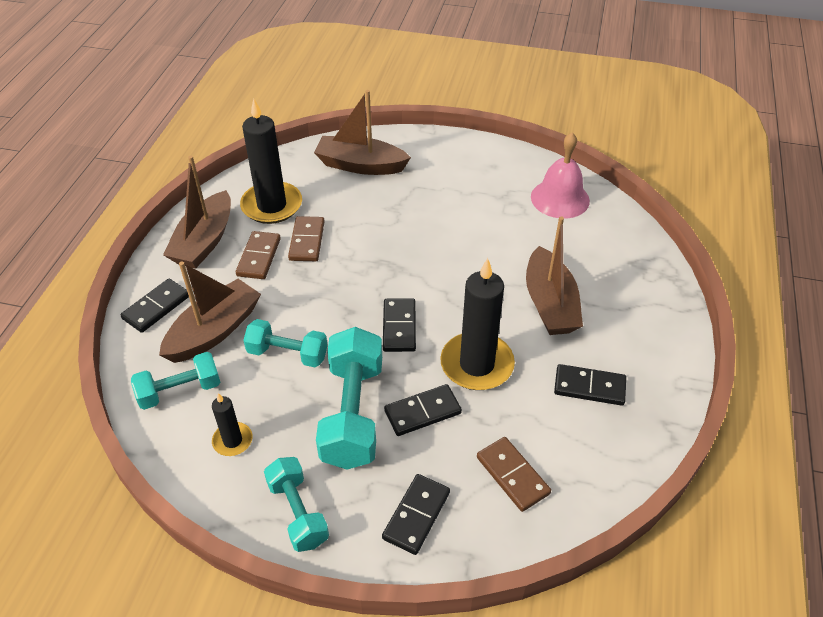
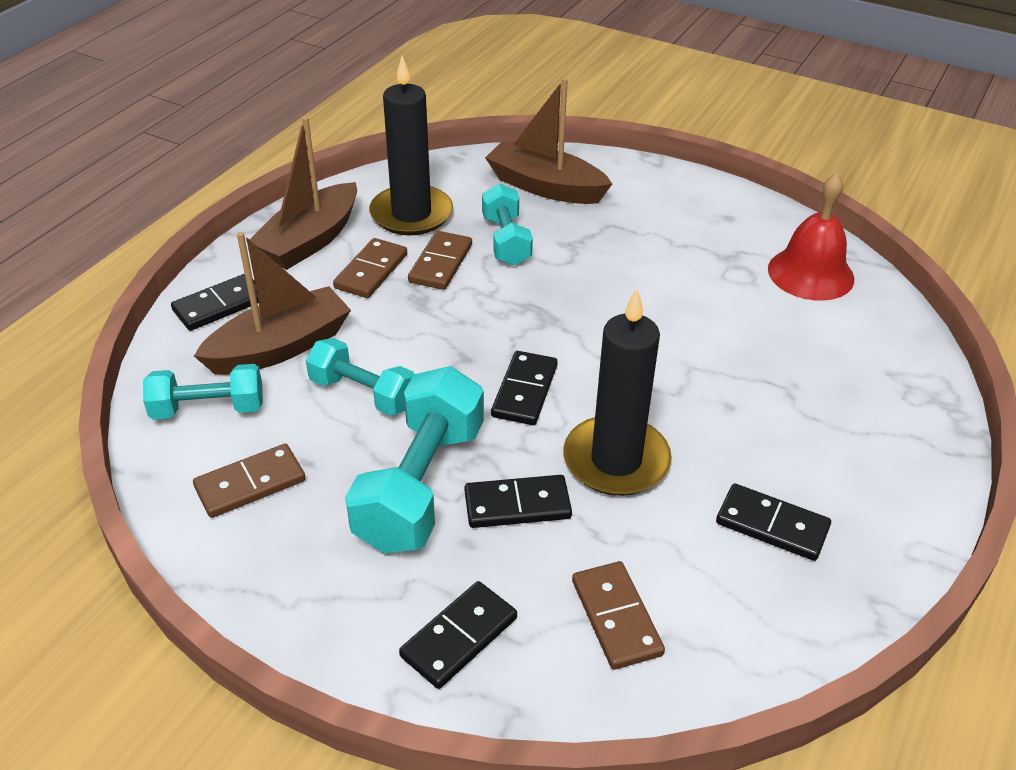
camera: 15 degrees right, 5 degrees down
black candle [212,393,253,456] -> brown domino [193,444,306,518]
turquoise dumbbell [264,457,329,552] -> turquoise dumbbell moved to [482,183,533,265]
brown boat [526,216,583,335] -> none
pink bell [531,133,590,219] -> red bell [768,173,854,301]

